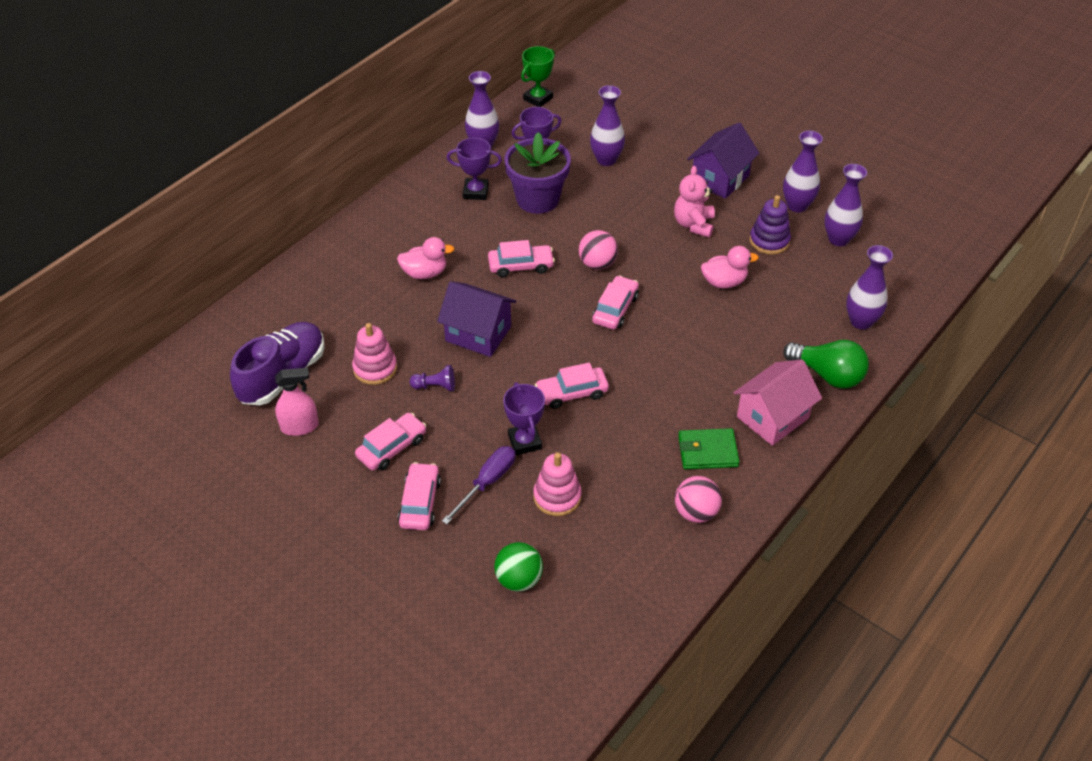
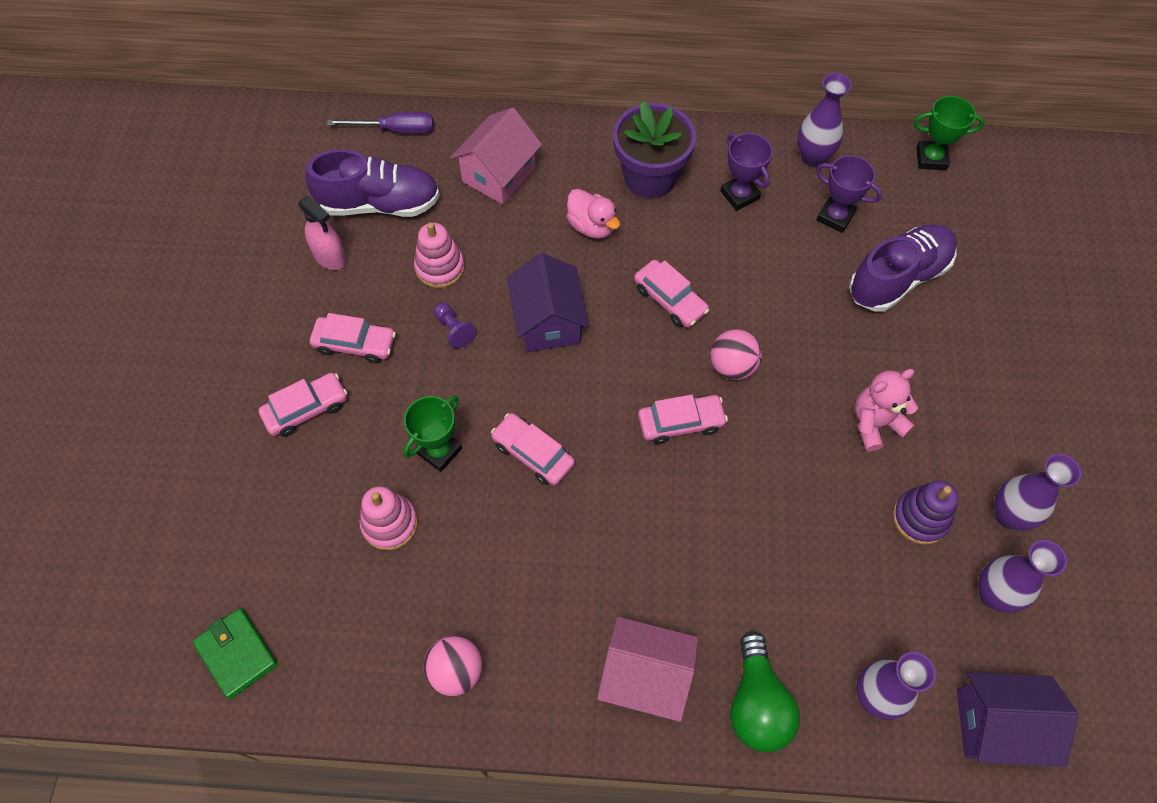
camera: 55 degrees right, 15 degrees up
purple screwdriver [442,446,515,524] -> purple screwdriver moved to [327,112,434,134]
green ball [494,542,543,591] -> none
purple trophy [503,382,545,455] -> green trophy [403,396,462,472]
purple flower pot [504,132,571,214] -> purple flower pot moved to [613,101,696,198]
purple vase [590,85,625,166] -> purple shoe [849,224,957,312]
green wallet [678,428,739,469] -> green wallet moved to [192,608,278,699]
purple house [687,123,759,199] -> purple house moved to [957,672,1079,767]
pink duck [701,246,759,288] -> none
none -> pink house [450,107,542,204]

